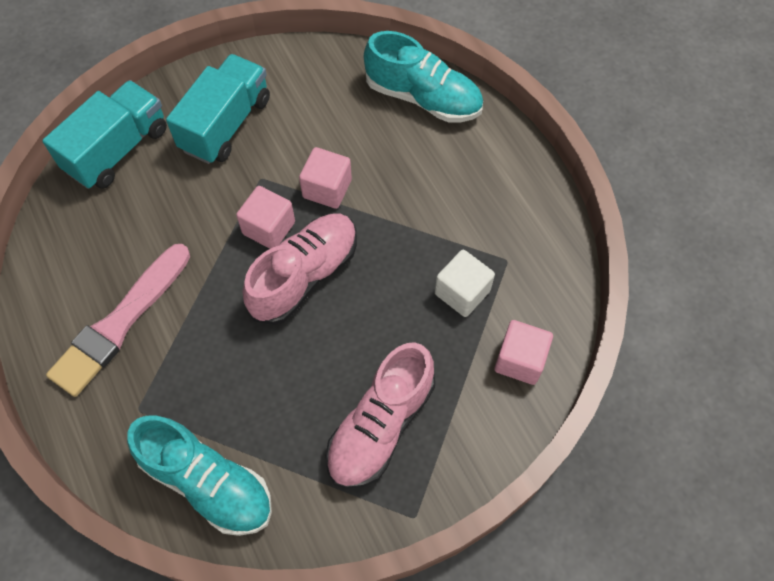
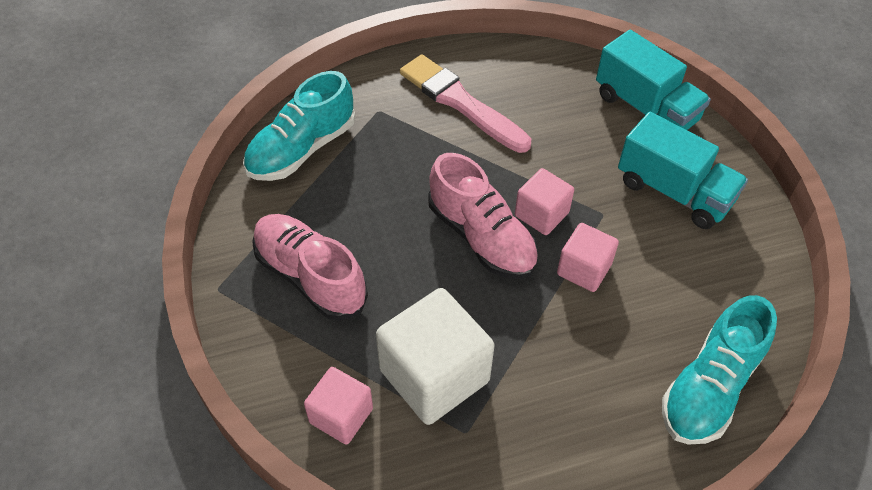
camera: 100 degrees right, 10 degrees down
white cube [435,250,495,317] -> white cube [376,288,495,425], size x1.76

